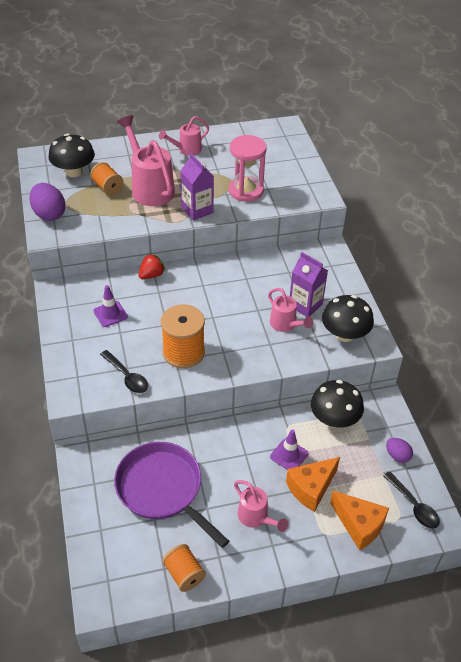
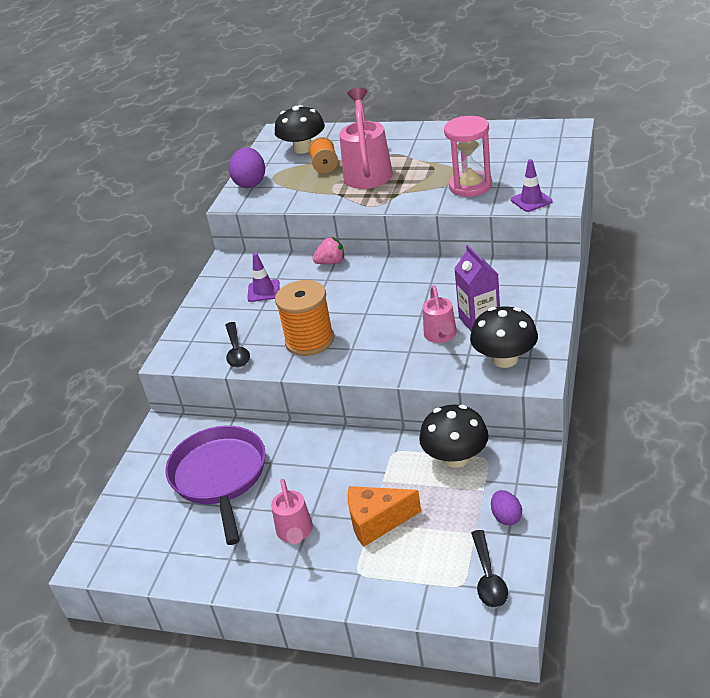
camera: 35 degrees right, 10 degrees down
red strawberry [138,254,165,279] -> pink strawberry [312,237,344,264]
pink watering can [159,116,209,156] -> none
orange spool [162,544,206,592] -> none
purple carton [180,153,214,221] -> none
purple traffic cone [270,429,308,470] -> purple traffic cone moved to [511,159,553,212]
orange cheese [330,491,389,550] -> none

